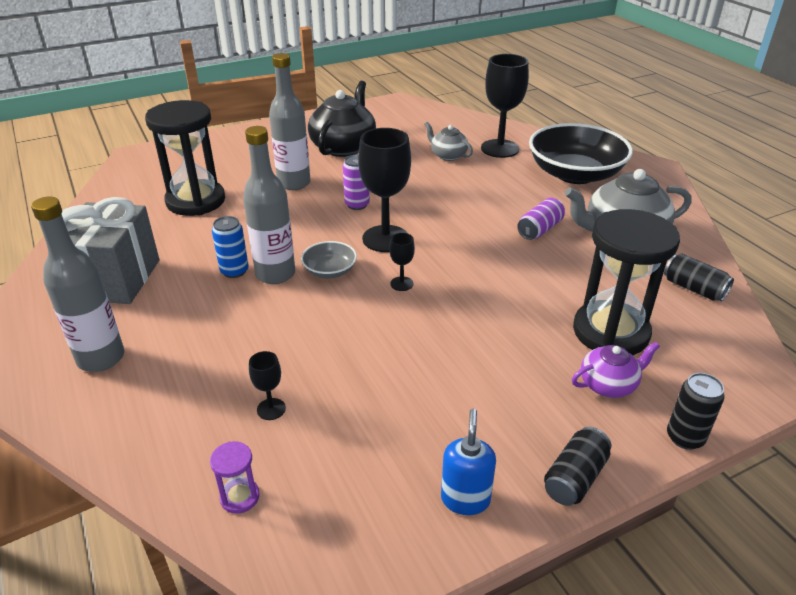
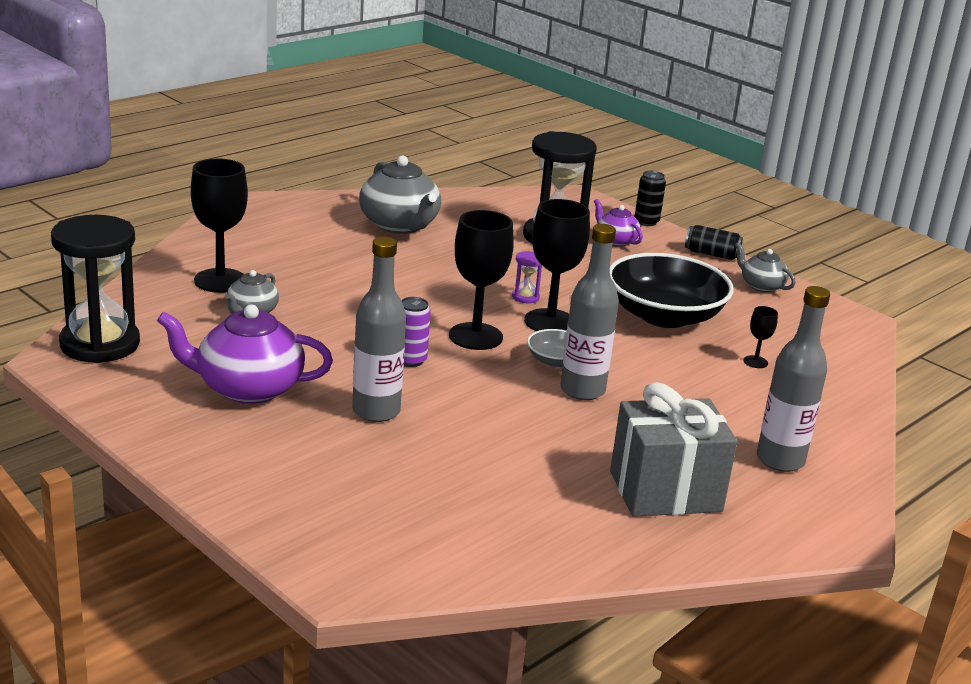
camera: 110 degrees left, 10 degrees down
black hourglass [145,100,225,216] -> black hourglass moved to [51,215,140,363]
purple hourglass [210,441,260,514] -> purple hourglass moved to [512,251,542,303]
blue can [212,216,249,278] -> none
black teapot [308,81,376,157] -> purple teapot [157,304,333,404]
black goblet [390,233,415,291] -> black goblet [524,199,590,331], size x2.21
blue soap dispenser [441,409,496,515] -> grey teapot [735,242,796,292]
purple can [517,198,565,240] -> none
black bowl [529,123,633,184] -> black bowl moved to [610,253,734,328]
black can [664,254,734,301] -> none

